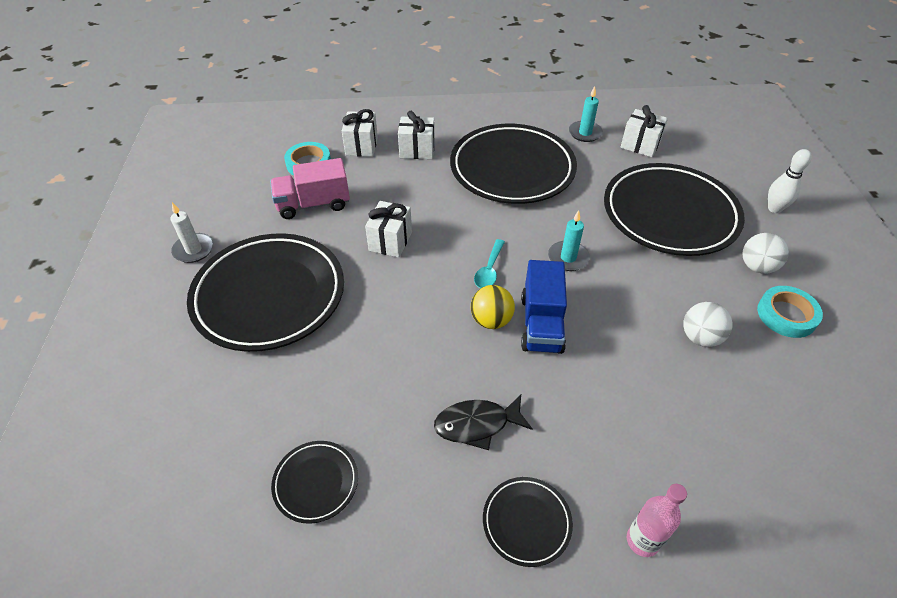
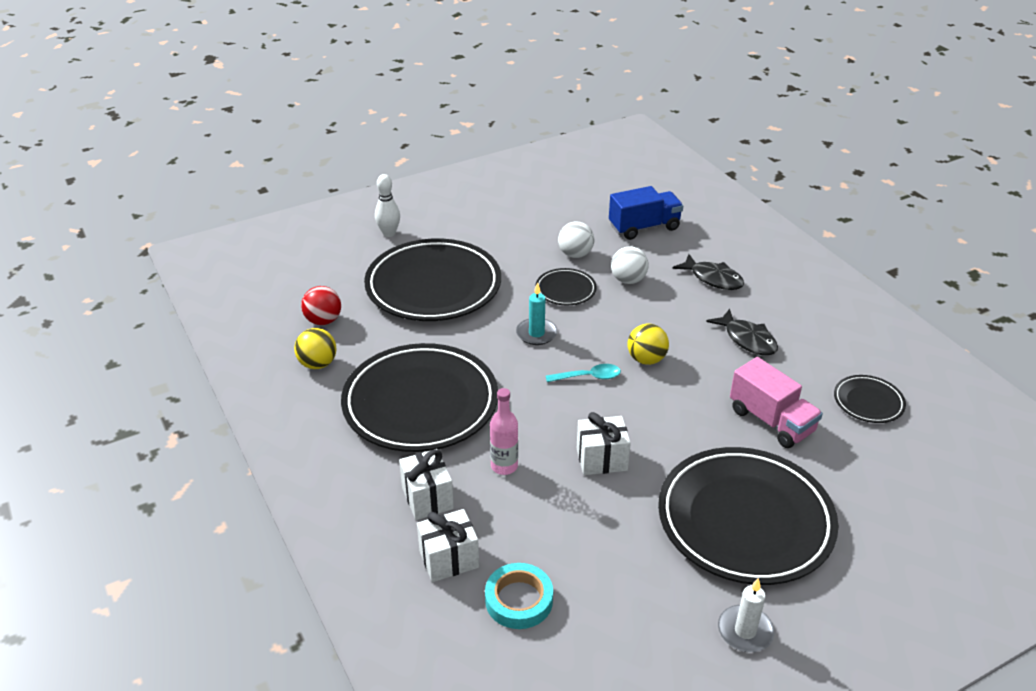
camera: 115 degrees left, 10 degrees down
pink truck [270,158,350,219] -> pink truck moved to [730,357,823,448]
black plate [483,477,573,567] -> black plate moved to [535,268,597,305]
blue truck [521,260,567,354] -> blue truck moved to [609,186,683,240]
turquoise candle [569,86,603,142] -> yellow ball [294,328,337,369]
white gift [620,105,668,157] -> red ball [301,286,341,325]
pink bottle [627,484,687,557] -> pink bottle moved to [490,388,518,475]
white ball [742,233,789,274] -> white ball moved to [611,246,649,284]
turquoise tape [757,286,823,338] -> none
none -> black fish [672,254,744,290]

